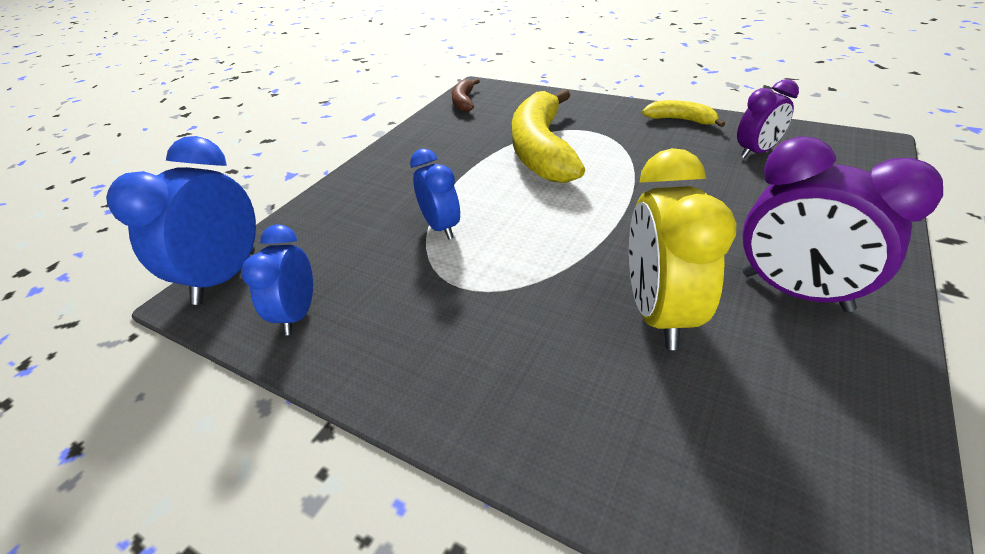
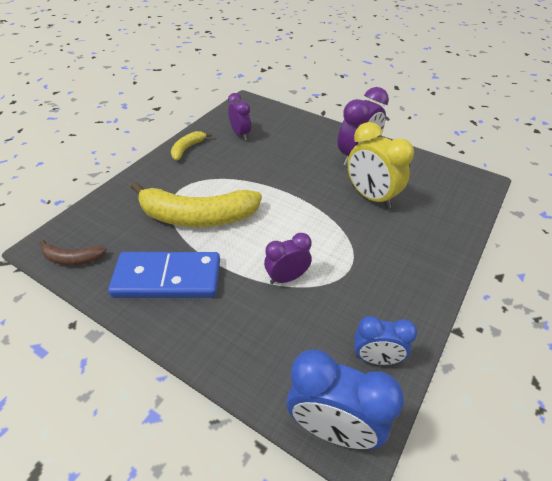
camera: 90 degrees left, 5 degrees up
blue clock [410,149,460,240] -> purple clock [264,233,312,284]
yellow clock [629,148,736,350] -> yellow clock turned 45 degrees clockwise [347,122,414,209]
none -> blue domino [108,252,220,298]

